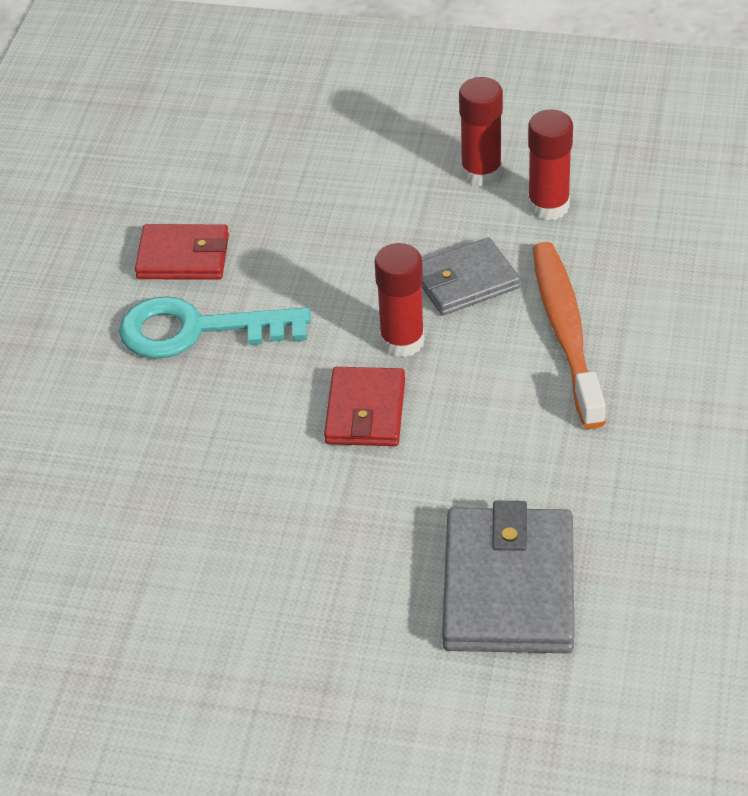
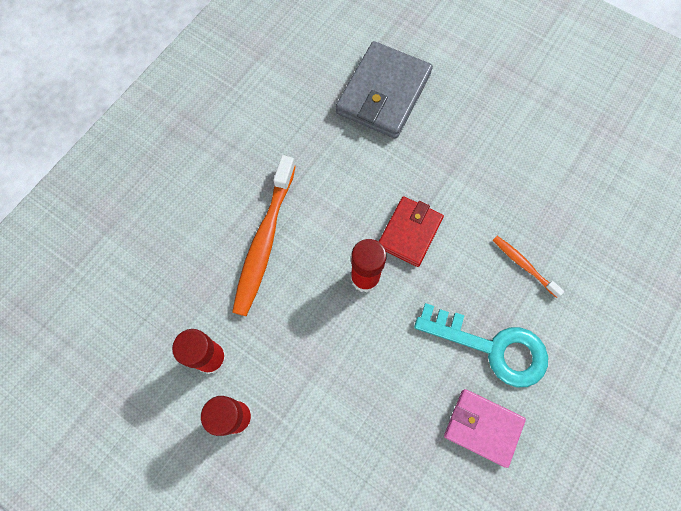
camera: 160 degrees left, 25 degrees up
red wallet [135,224,229,280] -> pink wallet [444,389,526,468]
grey wallet [421,237,520,315] -> none
none -> orange toothbrush [493,236,565,298]

